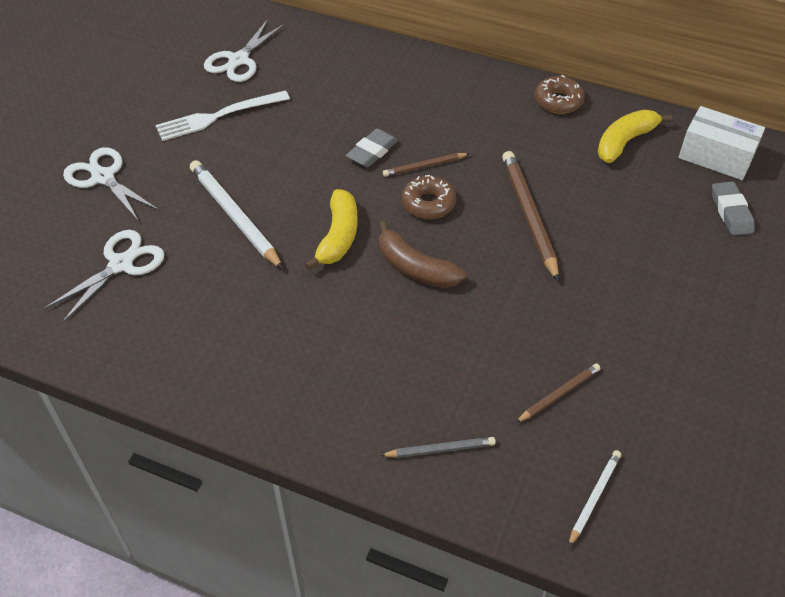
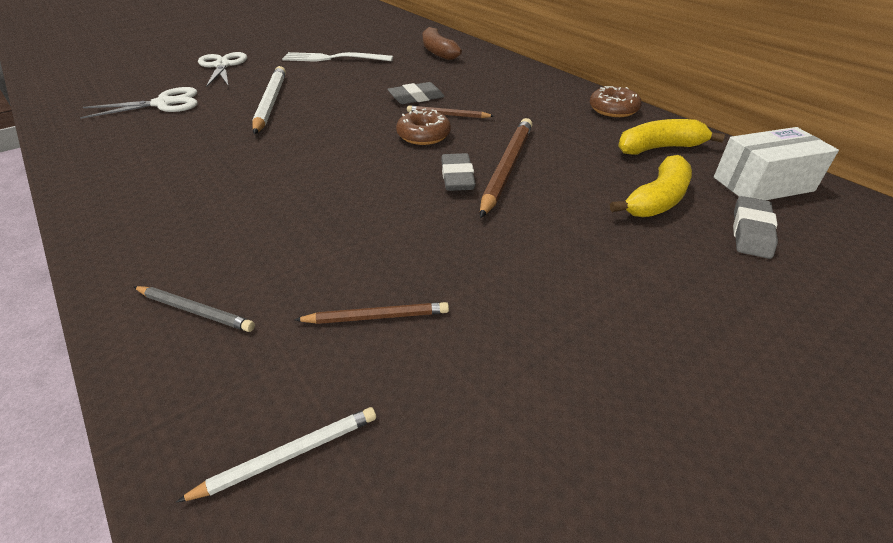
camera: 30 degrees right, 10 degrees down
white scissors [204,19,285,82] -> none
yellow banana [305,189,357,270] -> yellow banana moved to [610,155,692,217]
brown banana [379,221,466,288] -> brown banana moved to [423,27,462,60]
white box [678,106,765,180] -> white box turned 75 degrees counterclockwise [714,127,839,200]
none -> grey eraser [441,153,476,191]

